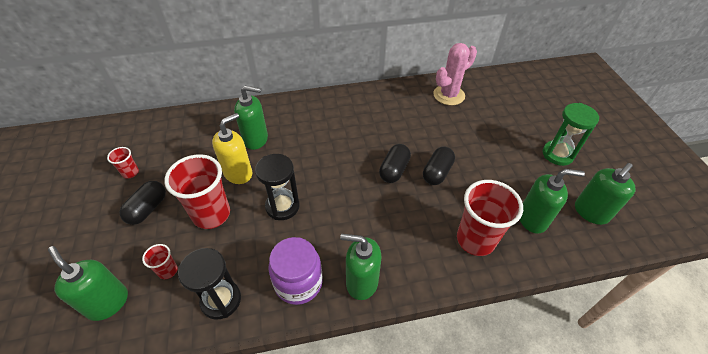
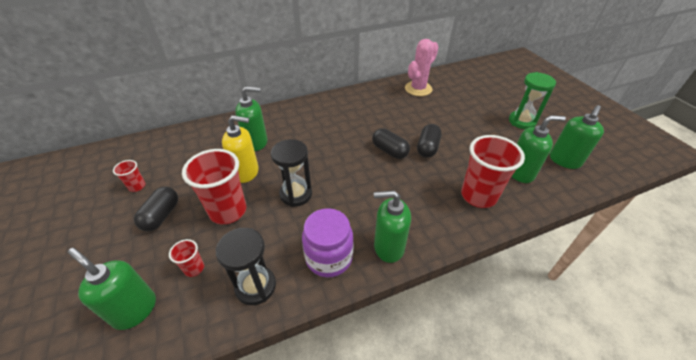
camera: 10 degrees left, 5 degrees down
yellow soap dispenser [212,113,252,184] -> yellow soap dispenser turned 60 degrees clockwise [222,115,259,183]
black capsule [379,144,411,183] -> black capsule turned 60 degrees counterclockwise [372,128,410,159]

